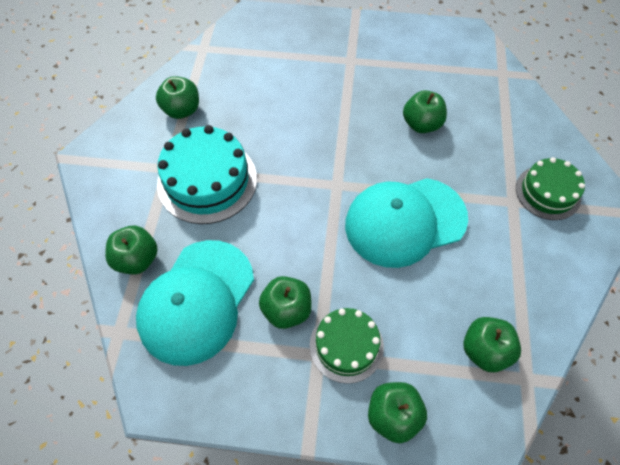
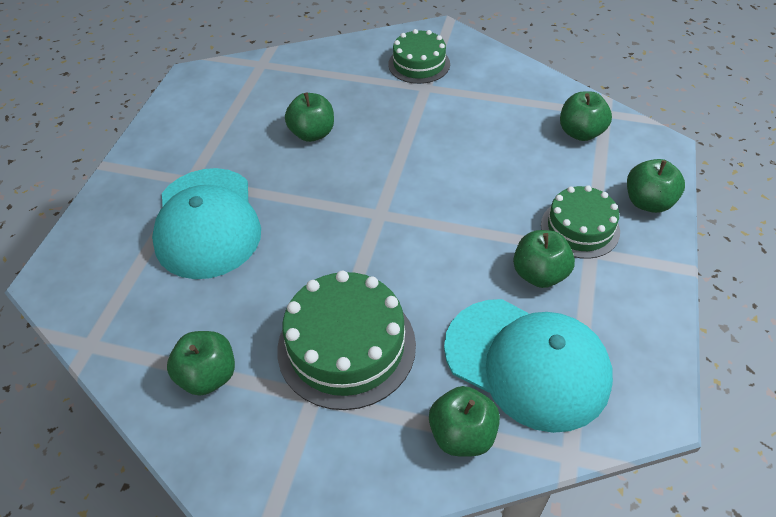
camera: 80 degrees left, 10 degrees down
turquoise cake [157,125,257,224] -> green cake [277,271,416,410]
turquoise cap [345,178,468,268] -> turquoise cap moved to [152,168,261,279]

